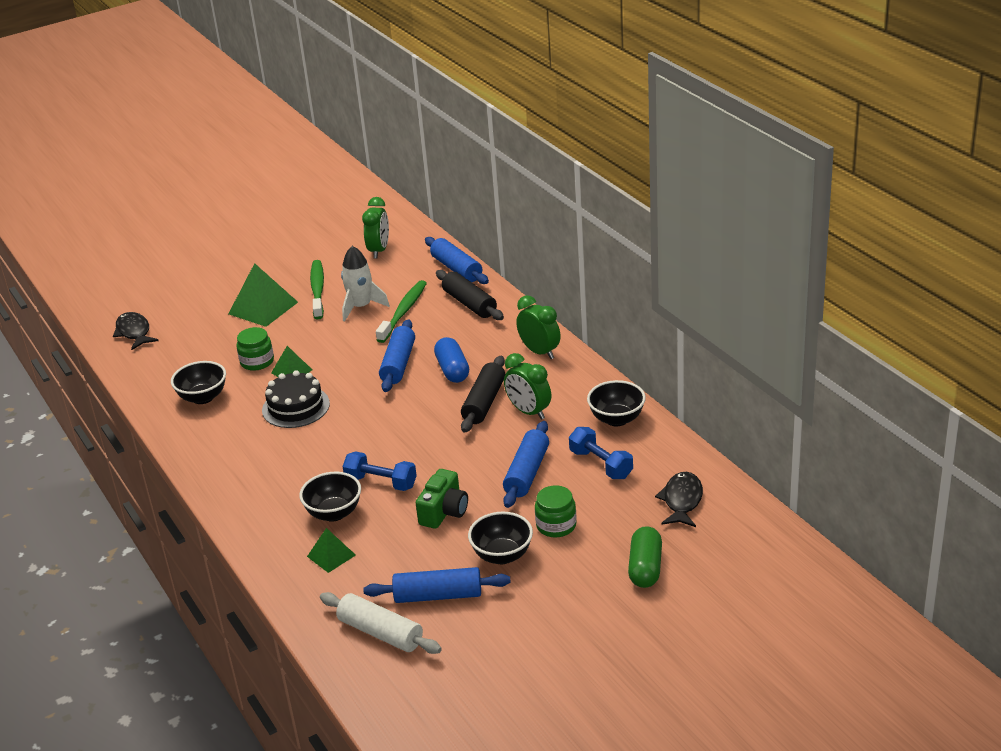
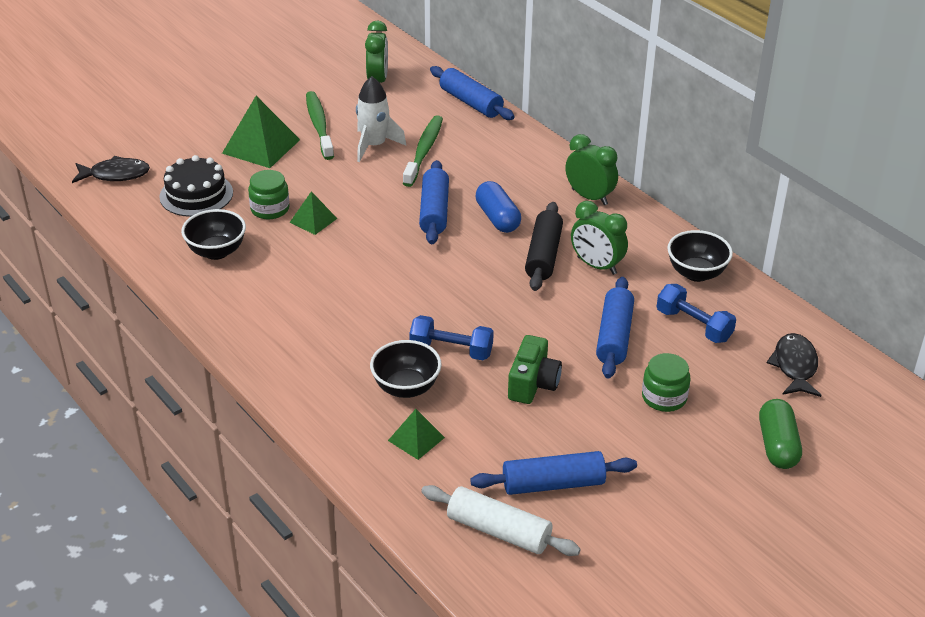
camera: 10 degrees left, 5 degrees up
black fish [113,312,159,350] -> black fish turned 120 degrees clockwise [72,156,150,183]
black cake [262,370,330,428] -> black cake moved to [159,155,233,217]
black rolling pin [436,270,504,320] -> none
black bowl [468,512,533,564] -> none

